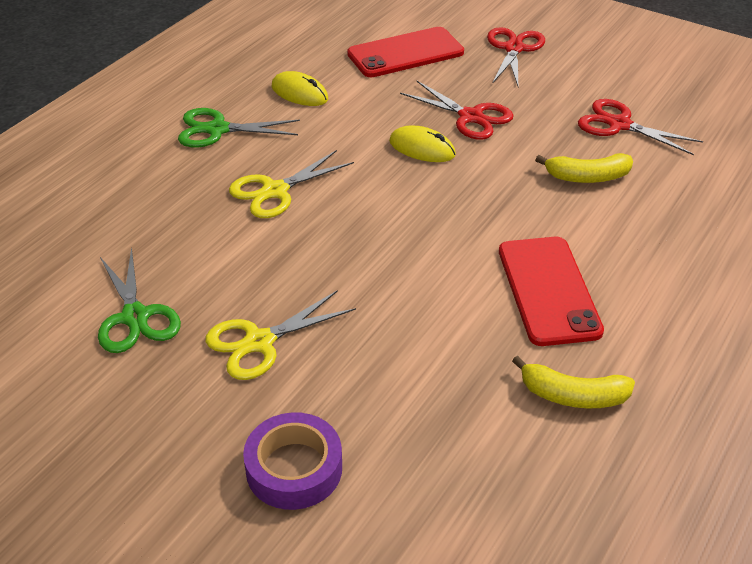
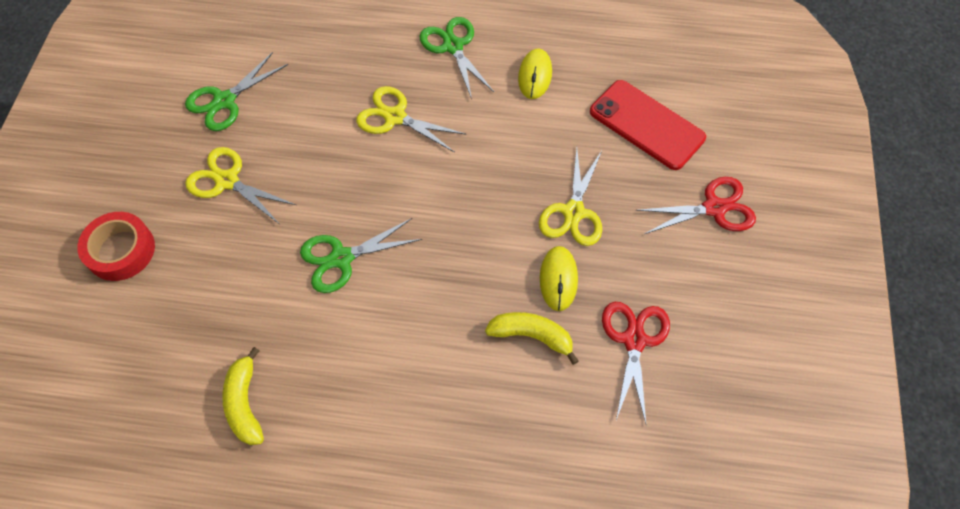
camera: 65 degrees right, 20 degrees up
purple tape [243,412,342,510] -> red tape [77,212,155,281]
yellow mouse [389,125,456,162] -> yellow mouse moved to [540,246,578,311]
red scissors [400,81,514,140] -> yellow scissors [539,147,602,246]
red phone [499,237,604,346] -> none
yellow banana [535,153,633,183] -> yellow banana turned 135 degrees clockwise [485,312,579,365]
none -> green scissors [300,218,422,293]

